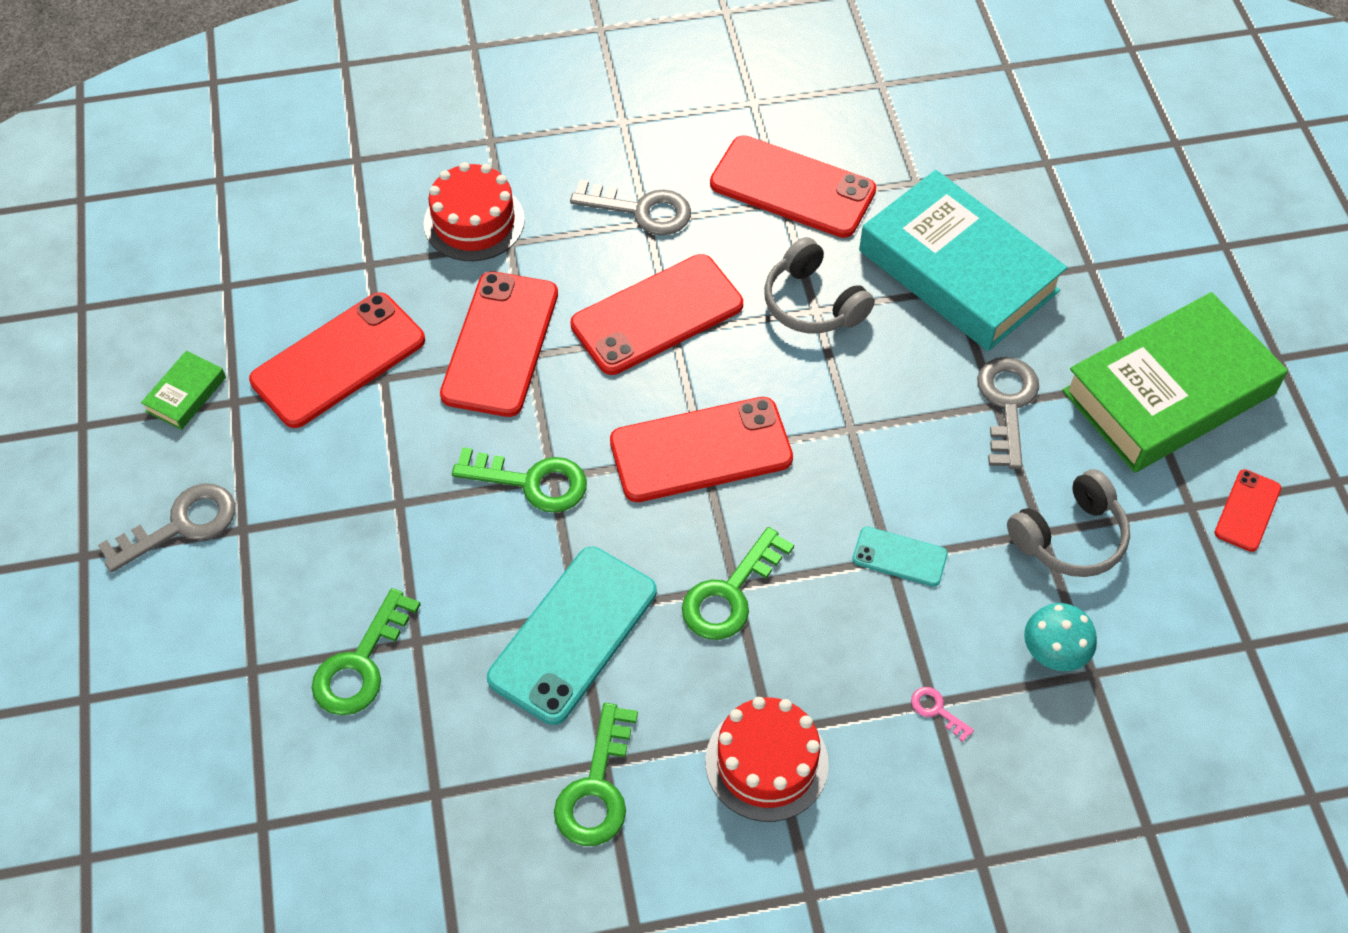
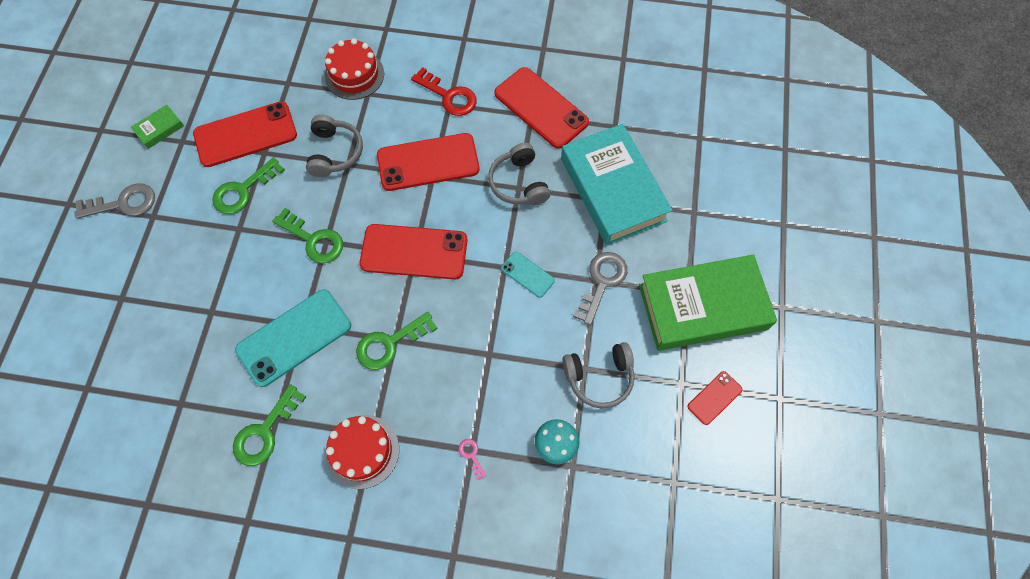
camera: 20 degrees right, 10 degrees up
green key [312,588,421,715] -> green key moved to [212,157,285,214]
red phone [440,271,558,417] -> grey headphones [306,115,363,177]
grey key [570,180,691,235] -> red key [411,67,477,116]
turquoise phone [852,526,948,587] -> turquoise phone moved to [501,252,555,298]

